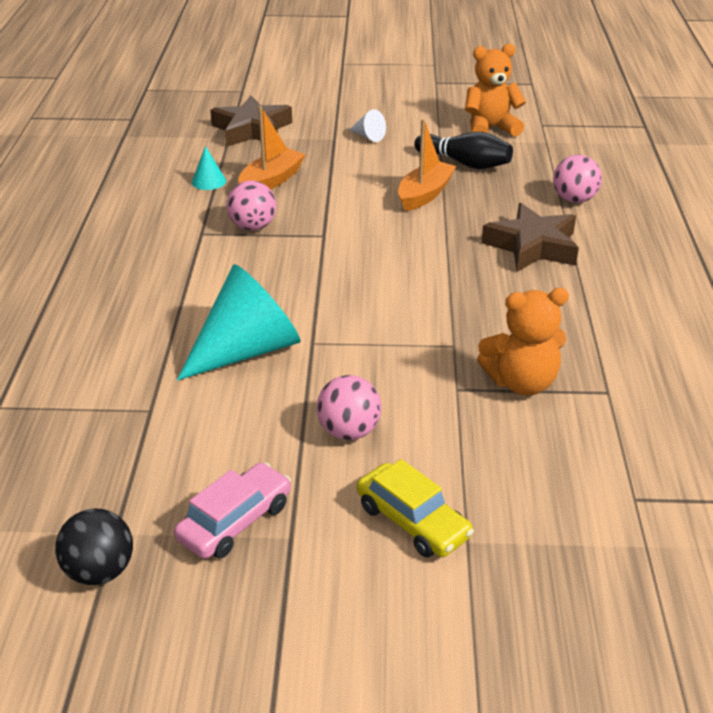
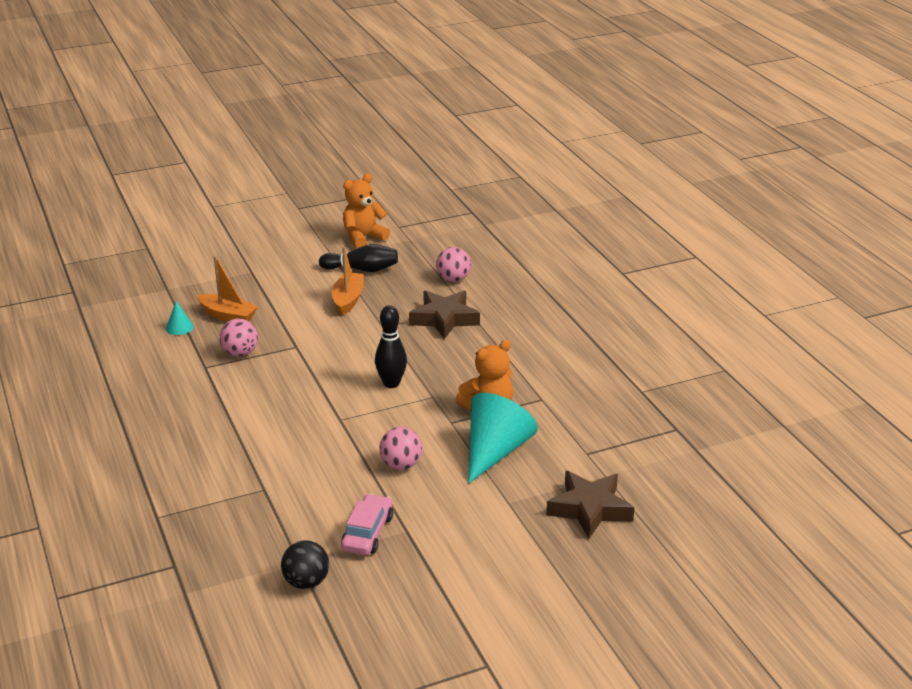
camera: 25 degrees left, 5 degrees down
turquoise cone [177,264,301,381] -> turquoise cone moved to [468,393,538,484]
brown star [210,95,292,147] -> brown star moved to [546,471,634,539]
orange boat [238,106,306,190] -> orange boat turned 105 degrees clockwise [197,256,258,322]
white cone [349,109,386,142] -> none
yellow car [357,459,474,558] -> none
none -> black bowling pin [375,305,407,388]

